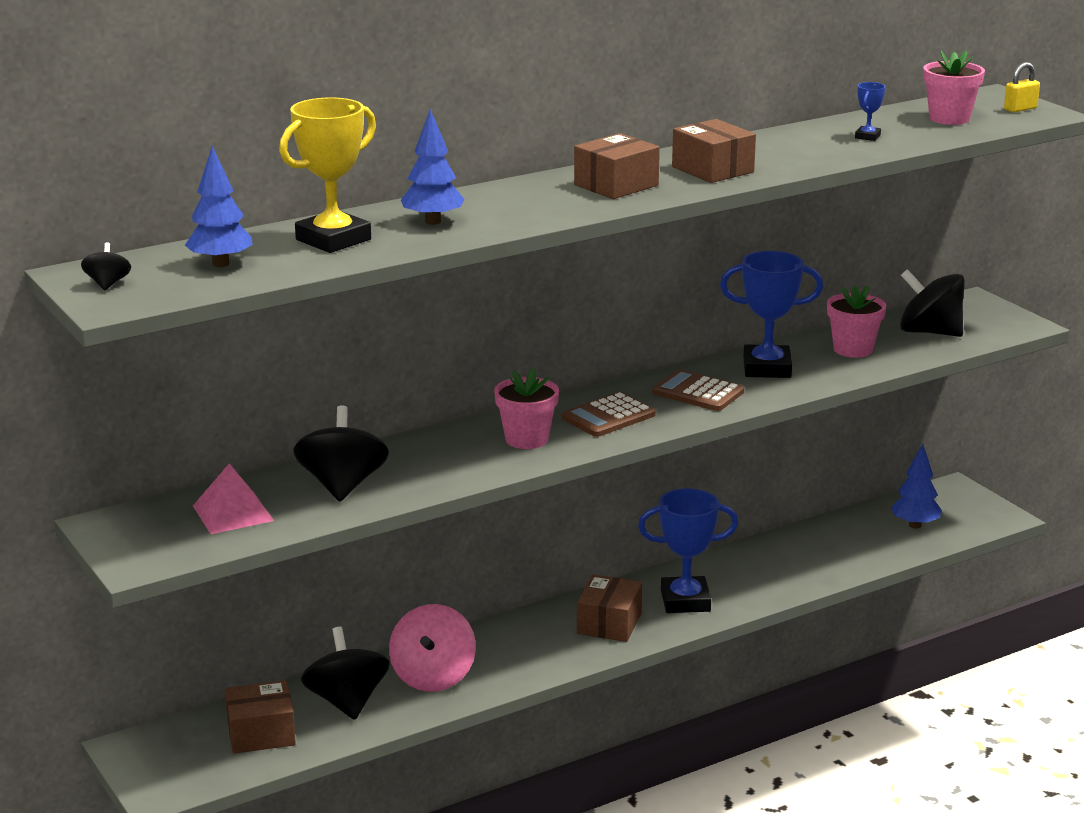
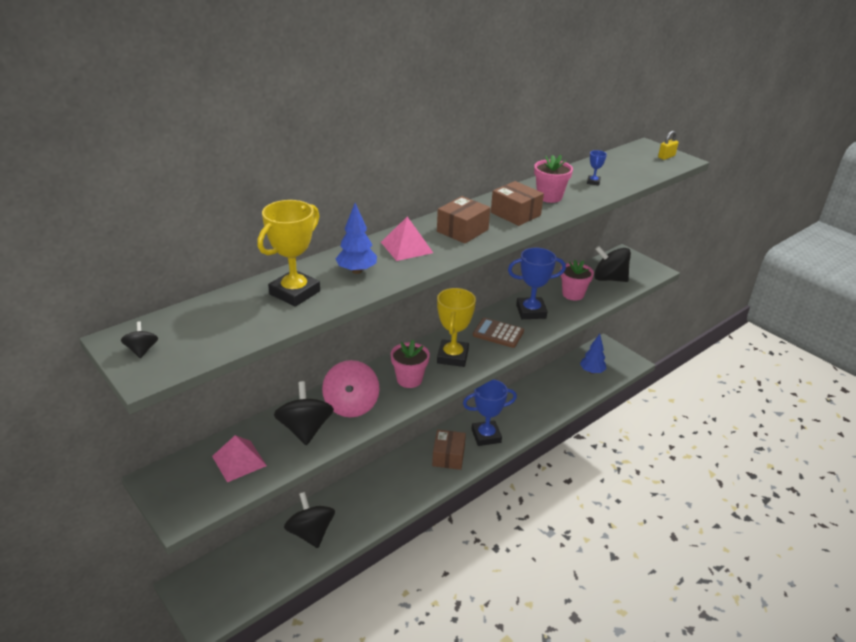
camera: 10 degrees left, 10 degrees up
blue tree [185,146,253,267] -> none
brown box [225,680,296,753] -> none
pink spinning top [389,604,476,692] -> pink spinning top moved to [322,360,379,417]
brown calculator [562,392,656,437] -> yellow trophy [437,288,476,367]
pink flower pot [923,51,985,125] -> pink flower pot moved to [534,155,573,203]
none -> pink pyramid [381,217,433,261]

